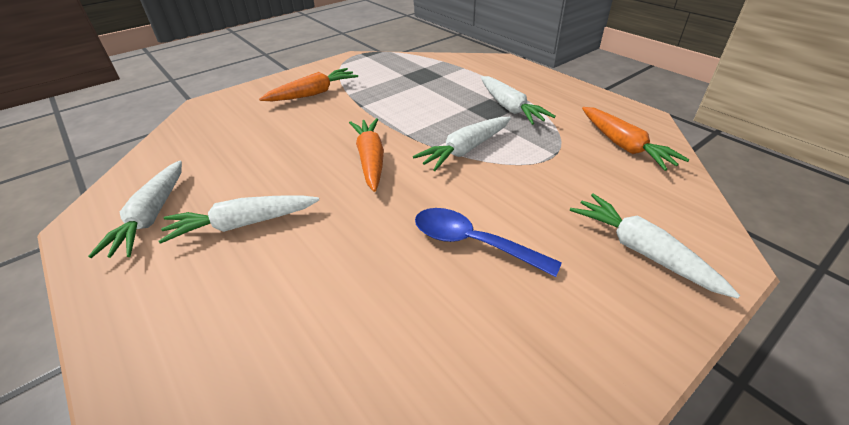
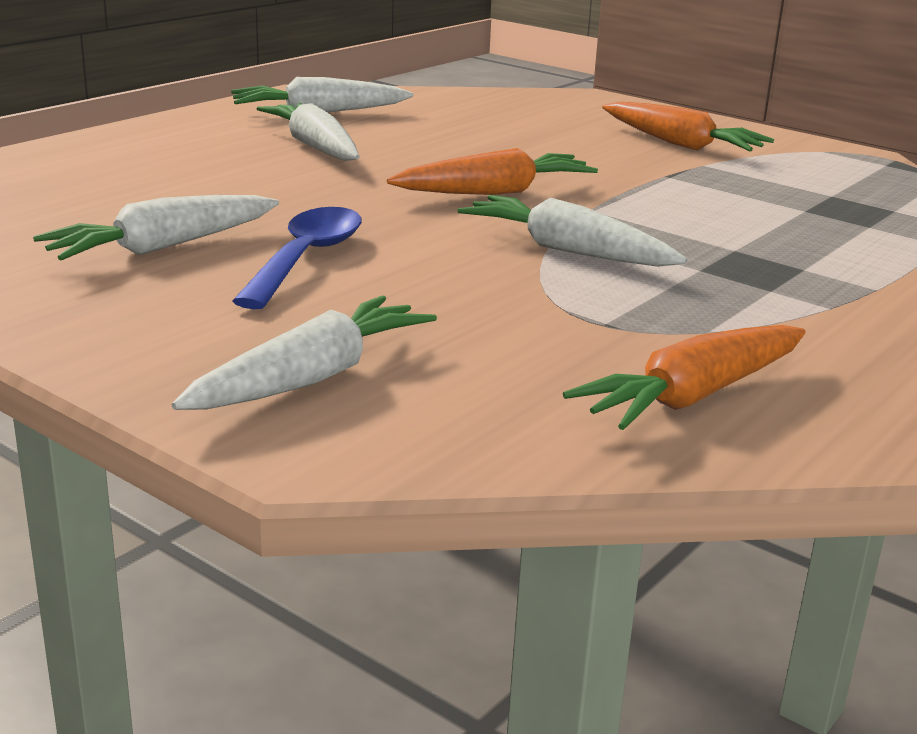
camera: 75 degrees right, 15 degrees down
white carrot [481,76,556,125] -> white carrot moved to [33,195,279,260]

